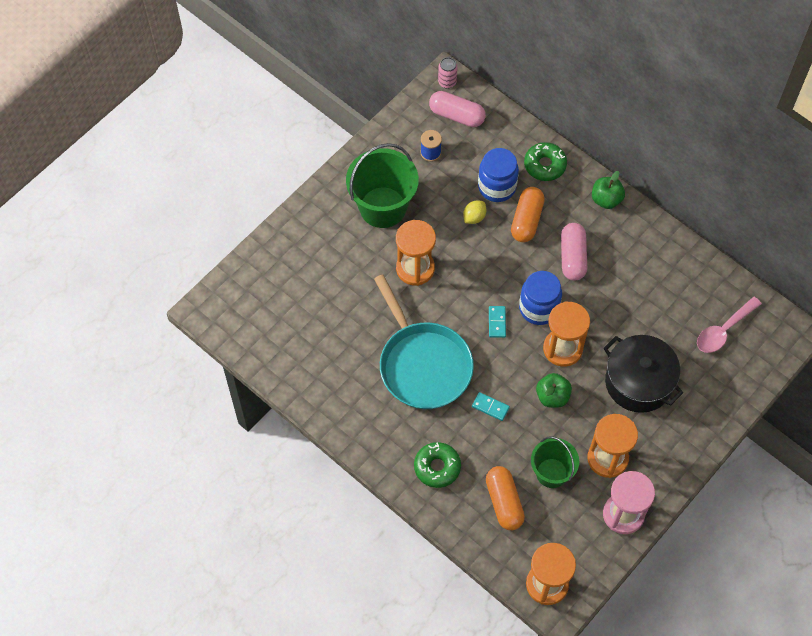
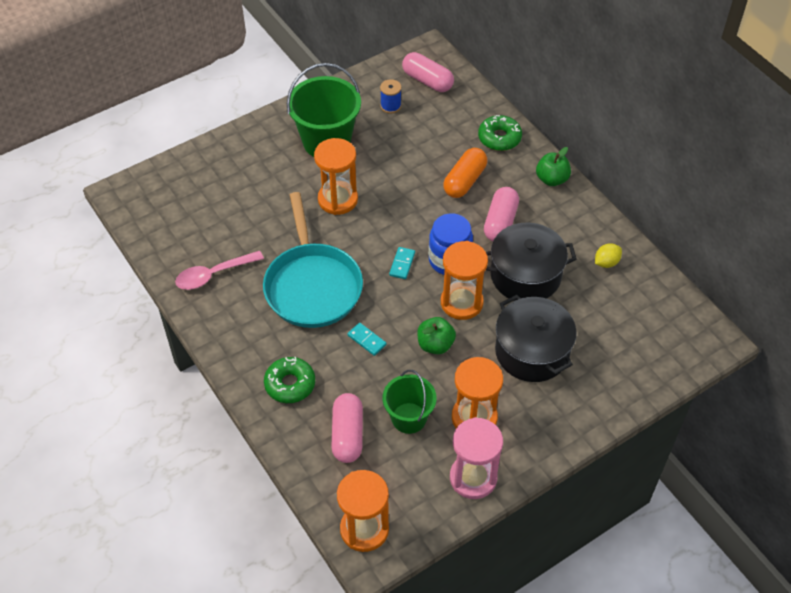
camera: 15 degrees right, 10 degrees down
pink can [438,57,457,89] -> none
yellow lemon [463,200,486,224] -> yellow lemon moved to [595,243,622,268]
blue jar [478,148,519,202] -> none
orange capsule [486,466,525,530] -> pink capsule [331,393,363,463]
pink spoon [697,297,762,353] -> pink spoon moved to [175,251,264,290]
none -> black pot [486,223,577,301]

